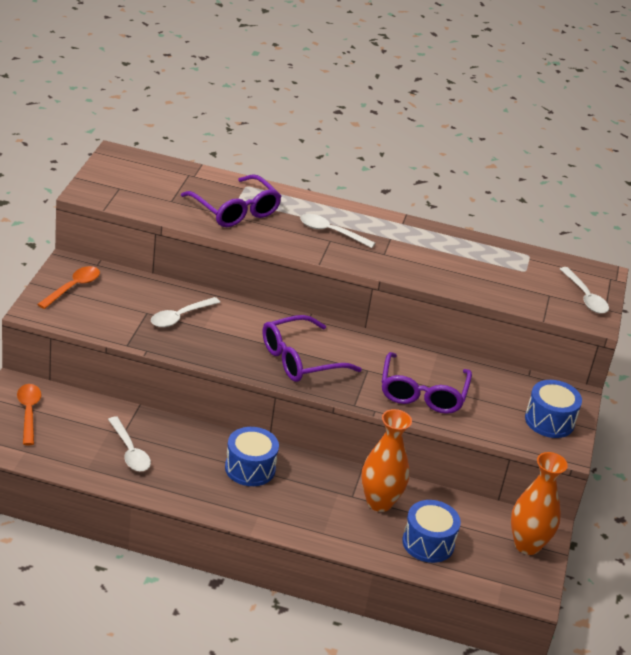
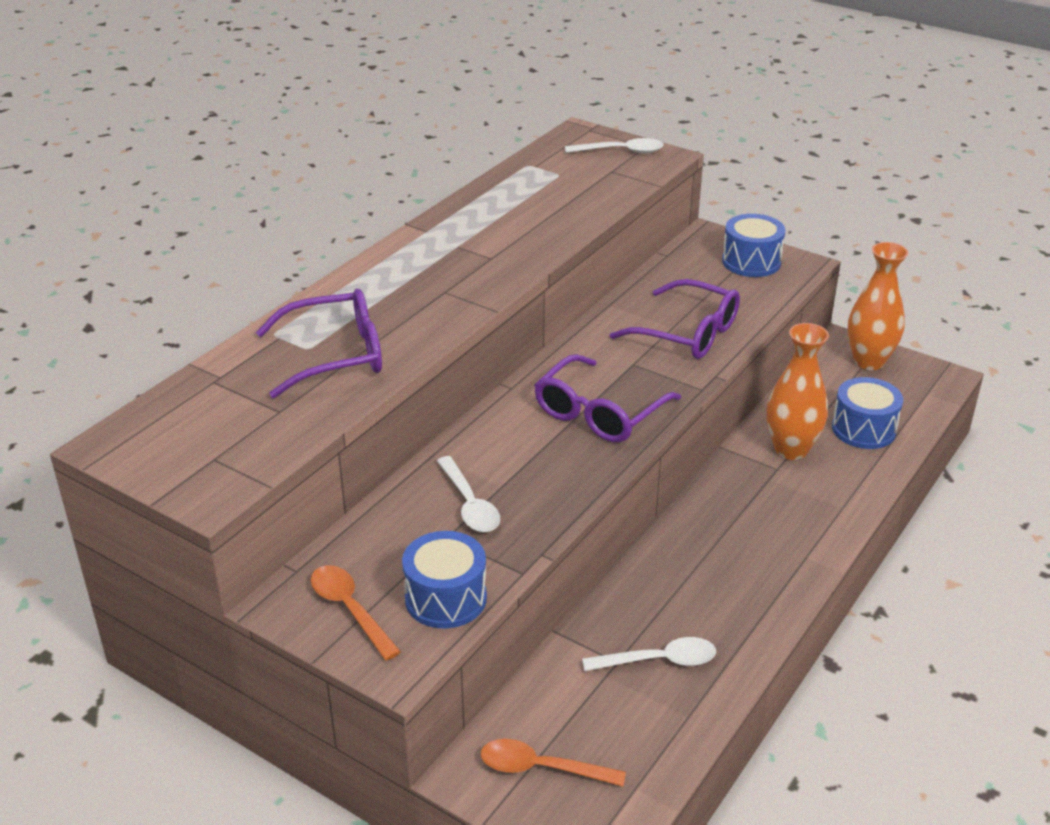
camera: 65 degrees left, 0 degrees up
blue drum [225,427,279,486] -> blue drum moved to [402,531,487,629]
purple glasses [263,315,362,382] -> purple glasses turned 45 degrees clockwise [534,354,681,443]
white spoon [300,214,375,248] -> none

